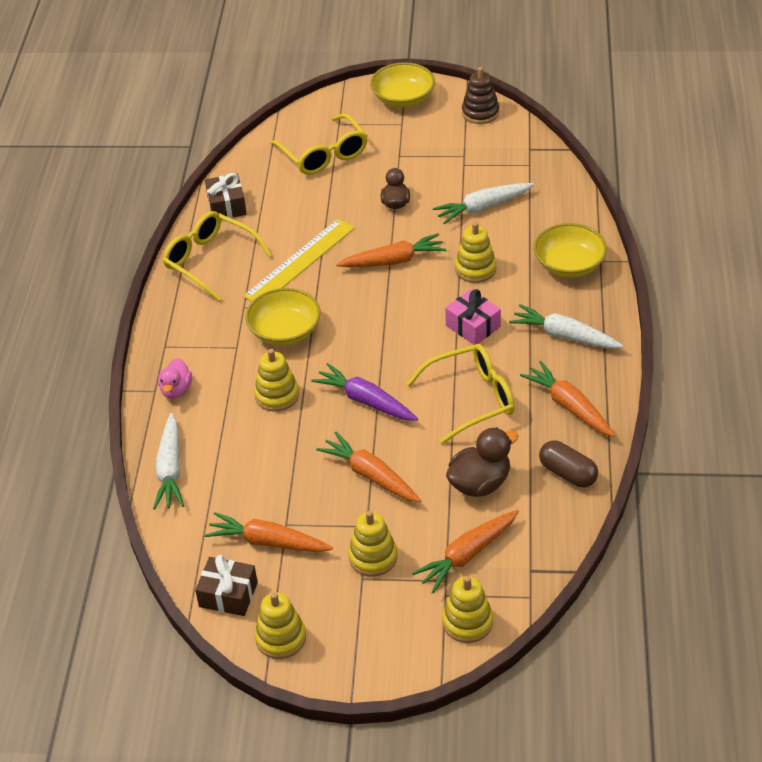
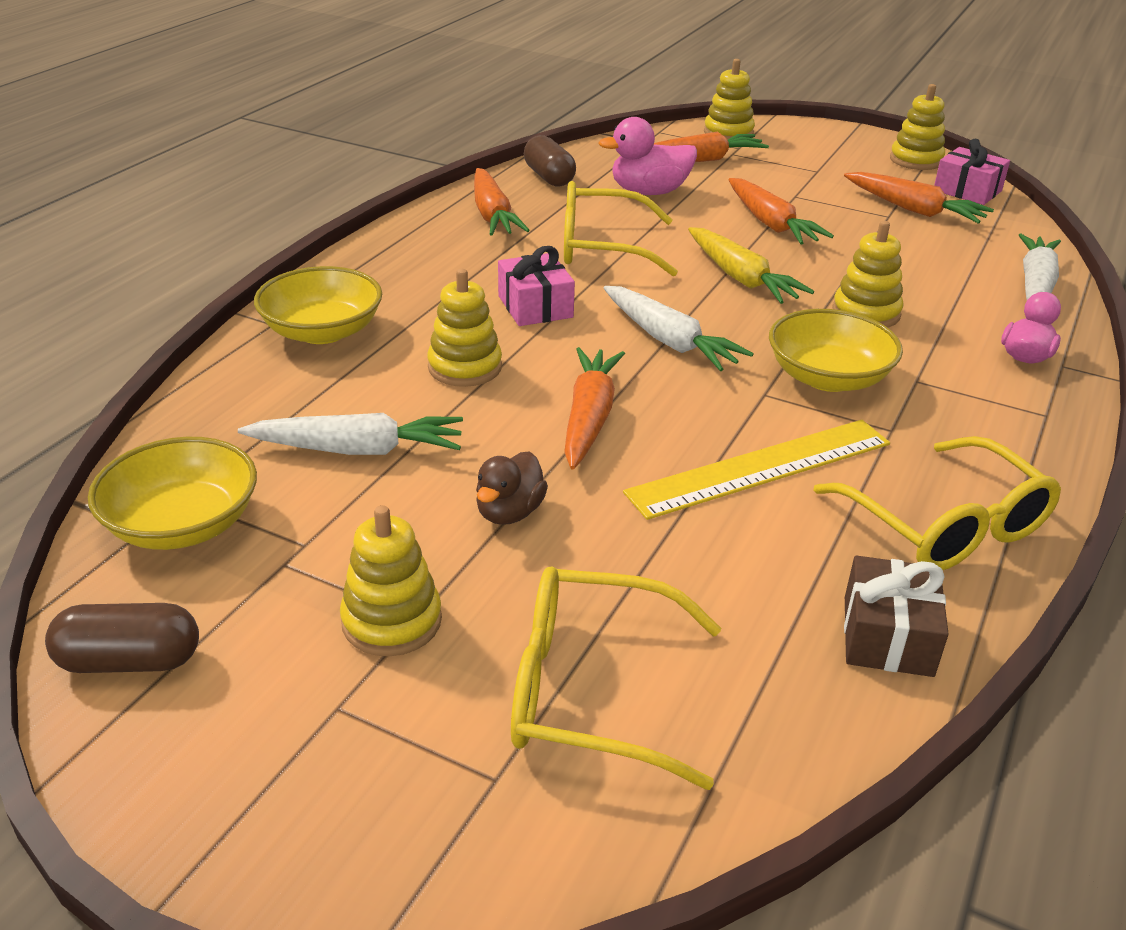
camera: 160 degrees left, 10 degrees down
brown gift [195,555,258,616] -> pink gift [934,139,1010,205]
yellow glasses [270,113,367,175] -> yellow glasses turned 75 degrees counterclockwise [511,567,721,790]
purple carrot [311,363,418,421] -> yellow carrot [688,227,814,304]
orange carrot [336,233,446,267] -> orange carrot turned 90 degrees clockwise [564,347,625,469]
yellow stacking toy [348,511,398,577] -> yellow stacking toy moved to [340,505,442,656]
yellow bowl [370,62,435,108] -> yellow bowl moved to [88,437,257,550]
brown duck [446,427,518,497] -> pink duck [598,117,697,195]
brown stacking toy [462,67,499,124] -> brown capsule [45,603,199,673]
white carrot [509,304,624,349] -> white carrot moved to [604,286,753,371]

